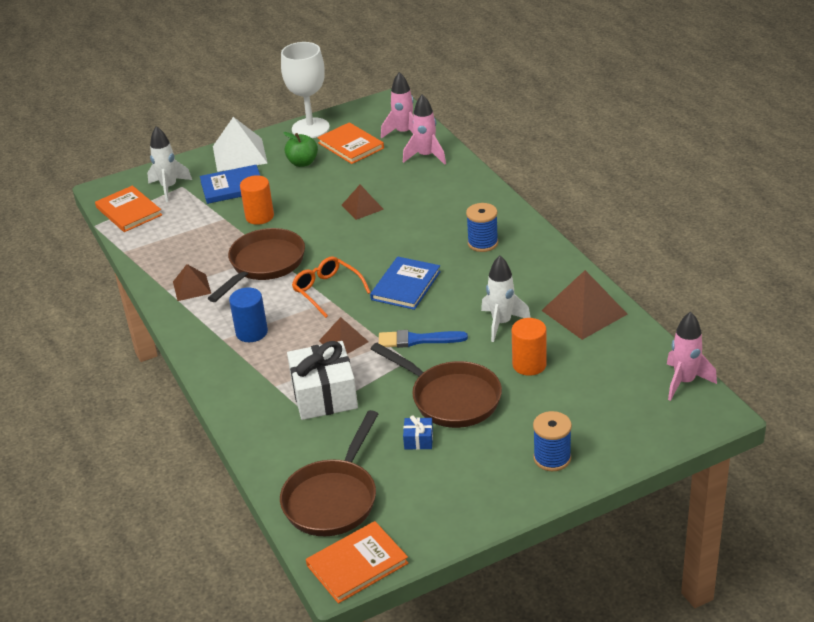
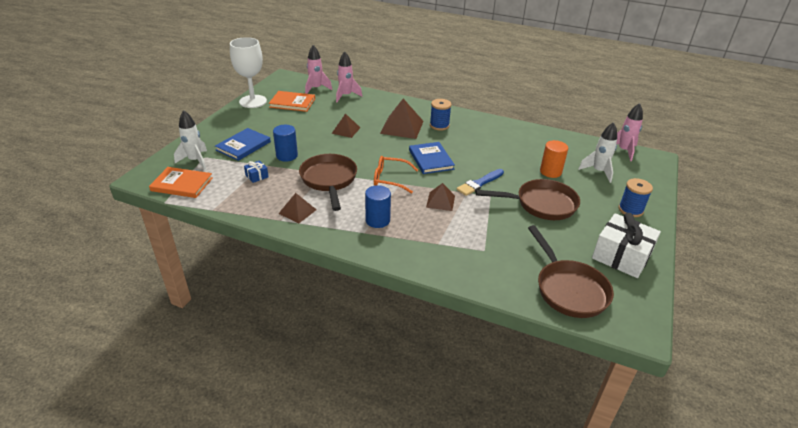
camera: 45 degrees left, 0 degrees up
white pyramid [213,117,267,172] -> none
orange cylinder [240,175,274,225] -> blue cylinder [273,125,298,161]
green apple [283,132,318,167] -> none
white gift [287,341,358,420] -> white gift moved to [592,213,661,278]
orange book [306,521,408,604] -> none
blue gift [403,415,433,450] -> blue gift moved to [244,160,269,183]
white rocket [481,255,531,342] -> white rocket moved to [578,122,617,183]
brown pyramid [541,270,627,340] -> brown pyramid moved to [380,98,424,139]

